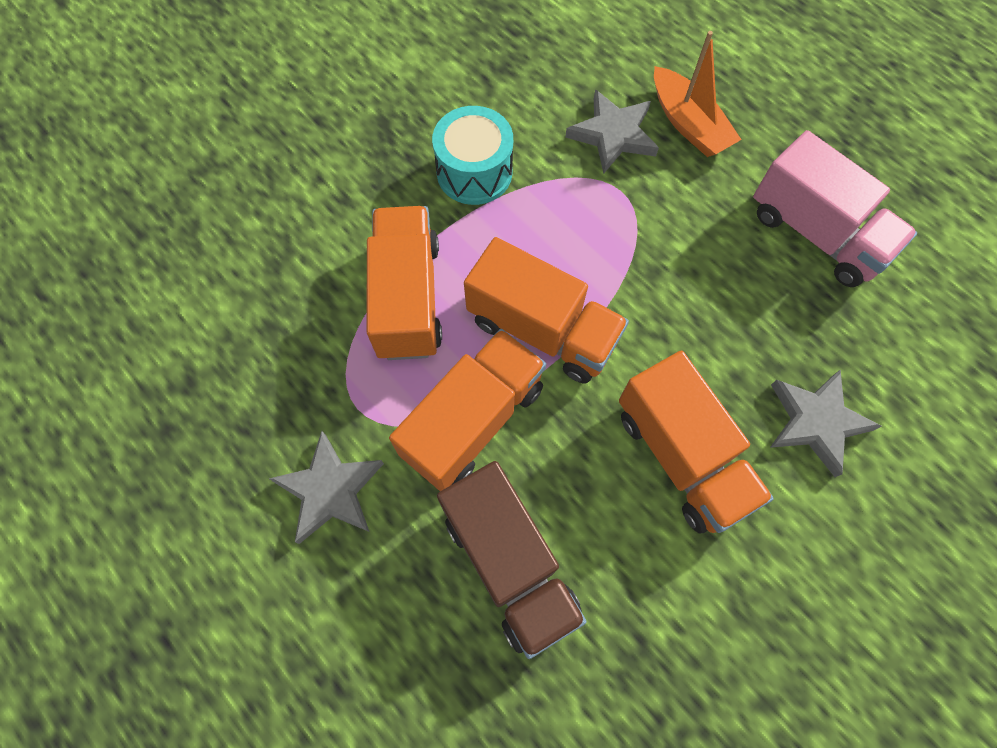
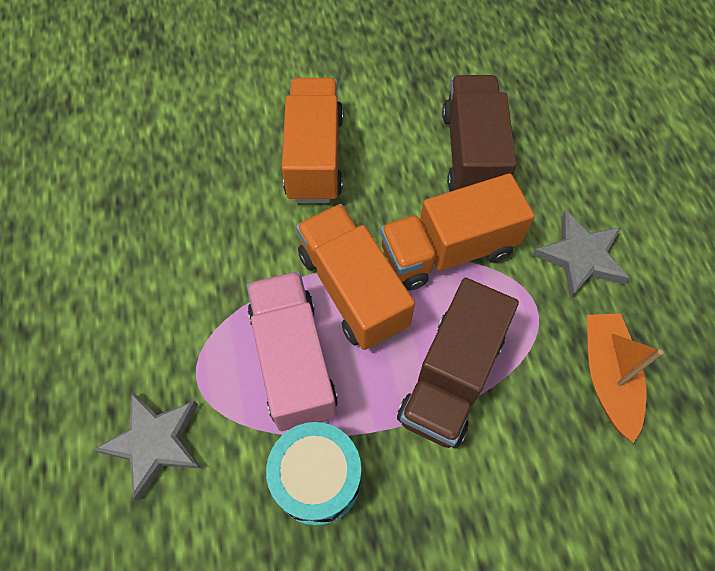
camera: 150 degrees left, 5 degrees down
orange truck [367,206,442,360] -> brown truck [397,278,519,448]
orange boat [654,31,742,157] -> orange boat moved to [587,313,663,443]
pink truck [753,130,917,287] -> pink truck moved to [247,271,338,431]
grey star [770,369,882,477] -> none

